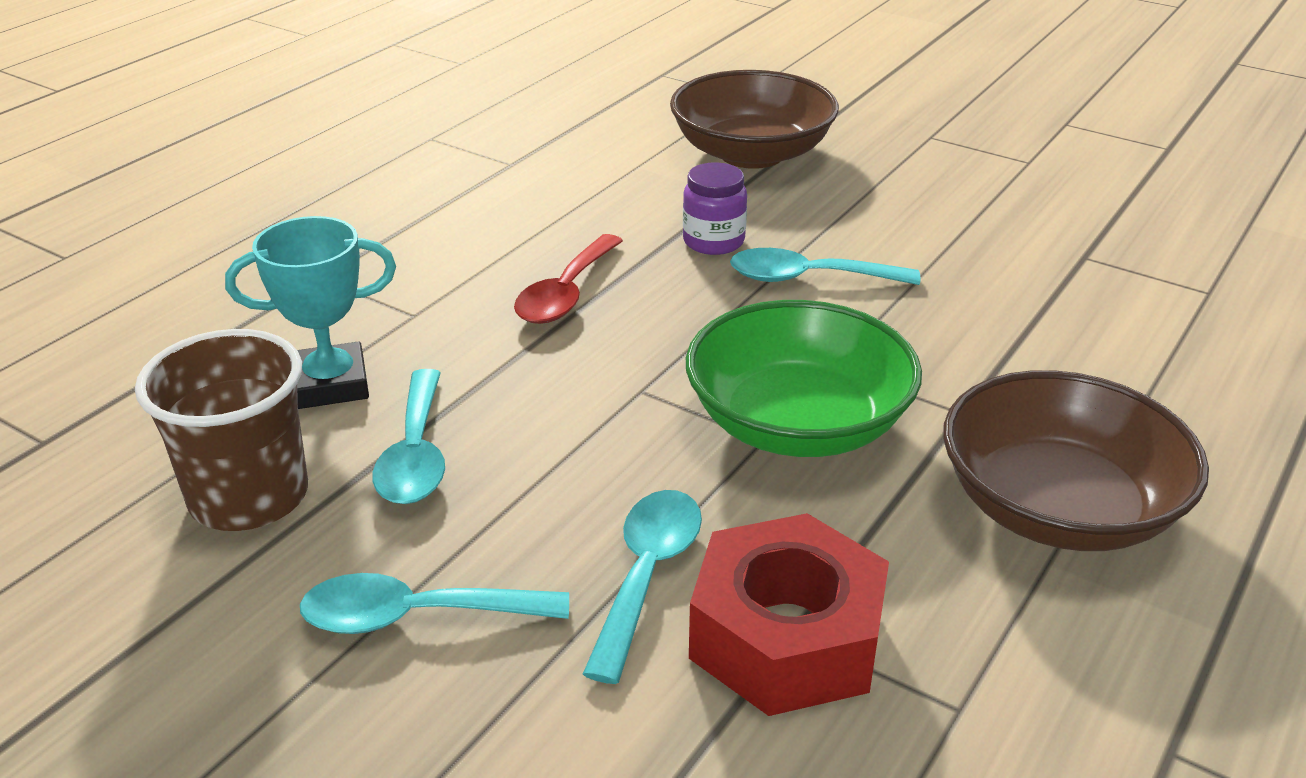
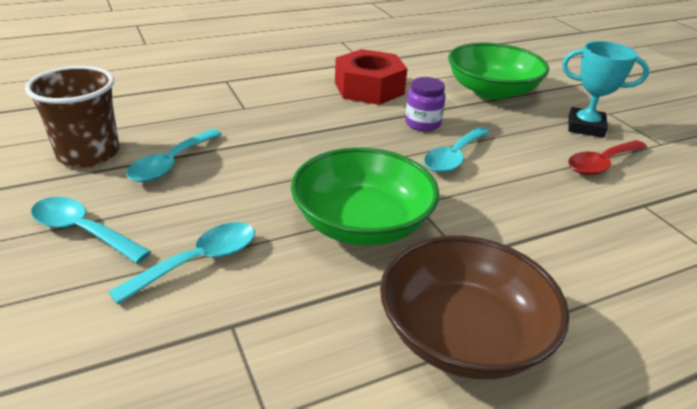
camera: 30 degrees right, 0 degrees up
turquoise trophy [225,216,396,409] -> turquoise trophy moved to [562,41,649,138]
red spoon [514,234,623,324] -> red spoon moved to [568,140,647,175]
brown bowl [670,70,839,169] -> green bowl [448,43,549,100]
red nut [689,513,889,716] -> red nut moved to [335,49,408,105]
turquoise spoon [730,248,921,285] -> turquoise spoon turned 90 degrees counterclockwise [424,127,490,173]

